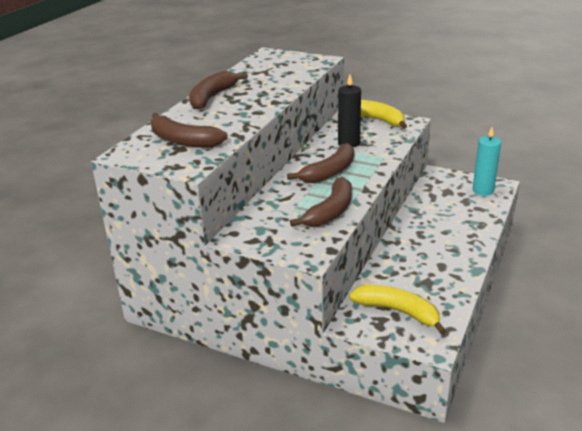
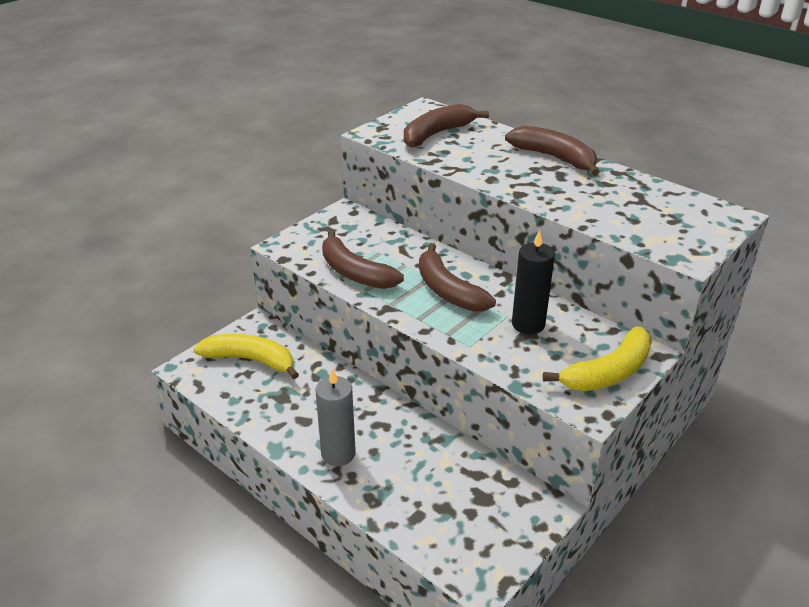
camera: 105 degrees right, 5 degrees up
yellow banana [349,285,446,335] -> yellow banana turned 120 degrees counterclockwise [194,334,299,379]
turquoise candle [472,127,501,196] -> none
none -> grey candle [316,368,356,466]

